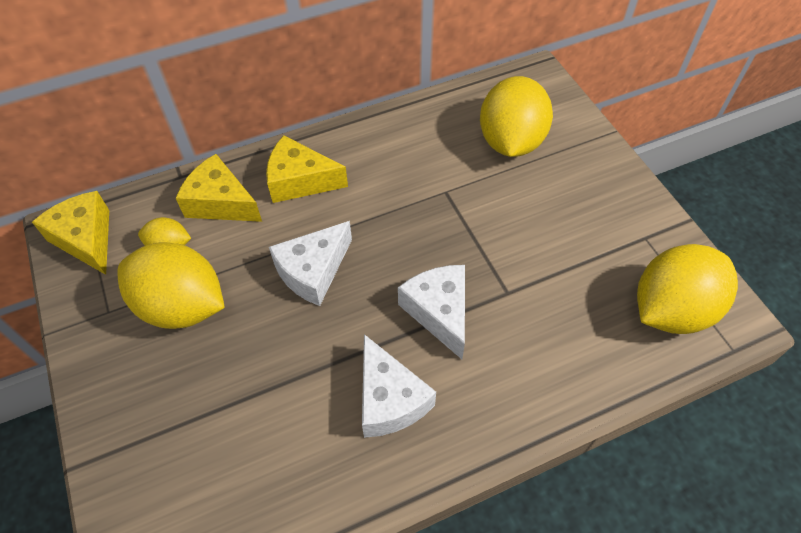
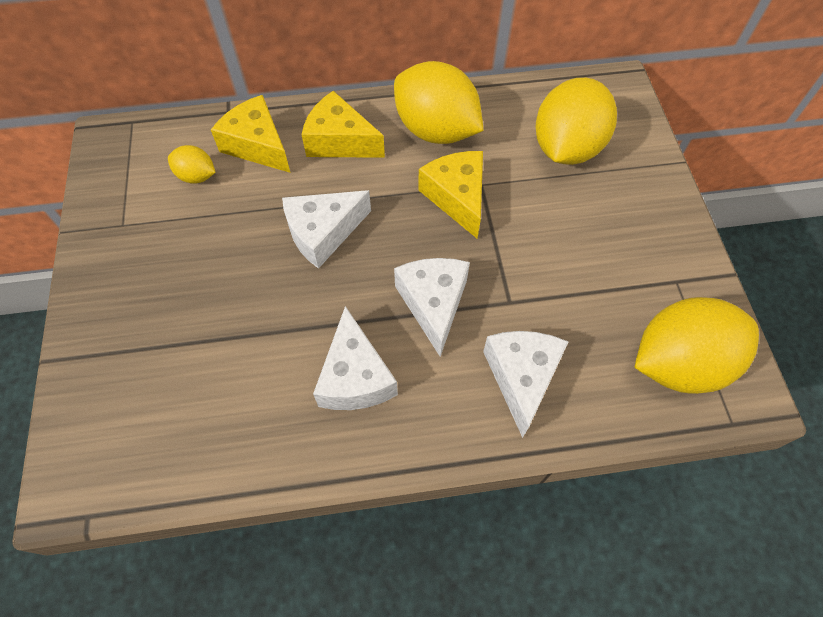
camera: 15 degrees right, 5 degrees up
yellow cheese [32,191,109,275] -> yellow cheese moved to [418,151,483,238]
yellow lemon [118,242,225,329] -> yellow lemon moved to [394,61,484,144]
none -> white cheese [483,331,568,438]

